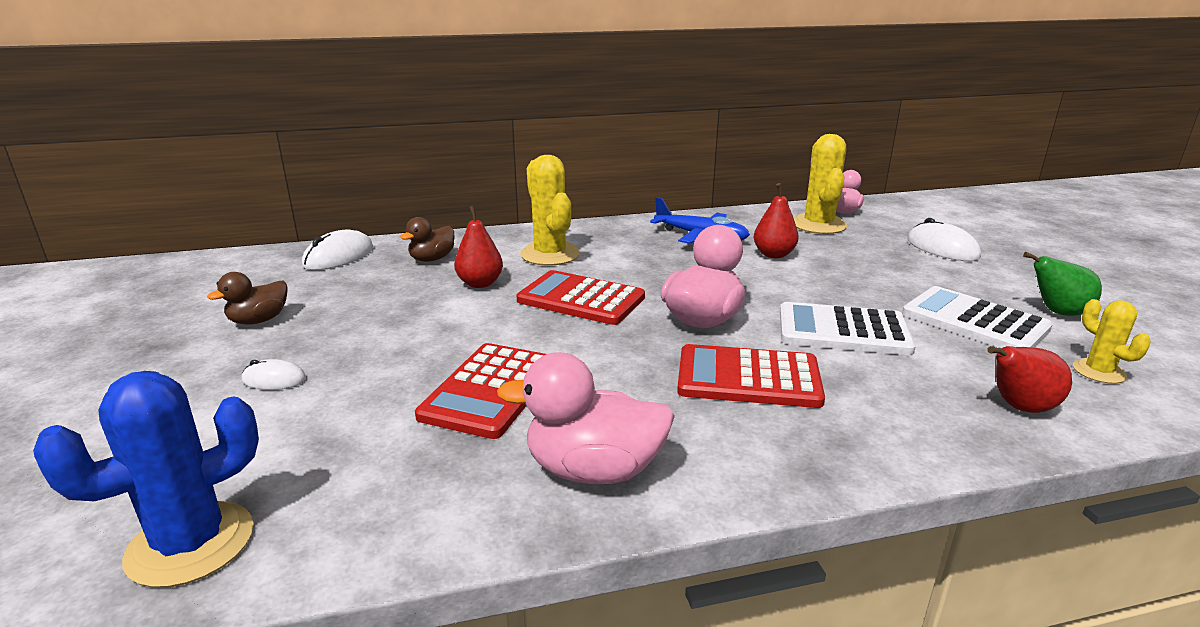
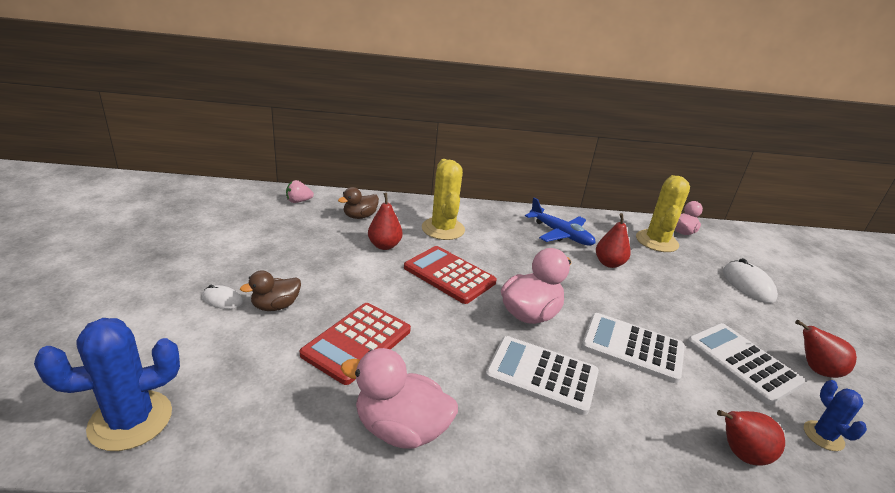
camera: 10 degrees right, 5 degrees up
brown duck [207,272,288,325] -> brown duck moved to [240,270,301,311]
white mouse [302,229,373,270] -> pink strawberry [286,180,314,203]
red calculator [677,344,825,408] -> white calculator [485,336,599,415]
green pear [1023,252,1102,316] -> red pear [795,320,857,378]
yellow cactus [1073,299,1151,384] -> blue cactus [804,380,867,451]

